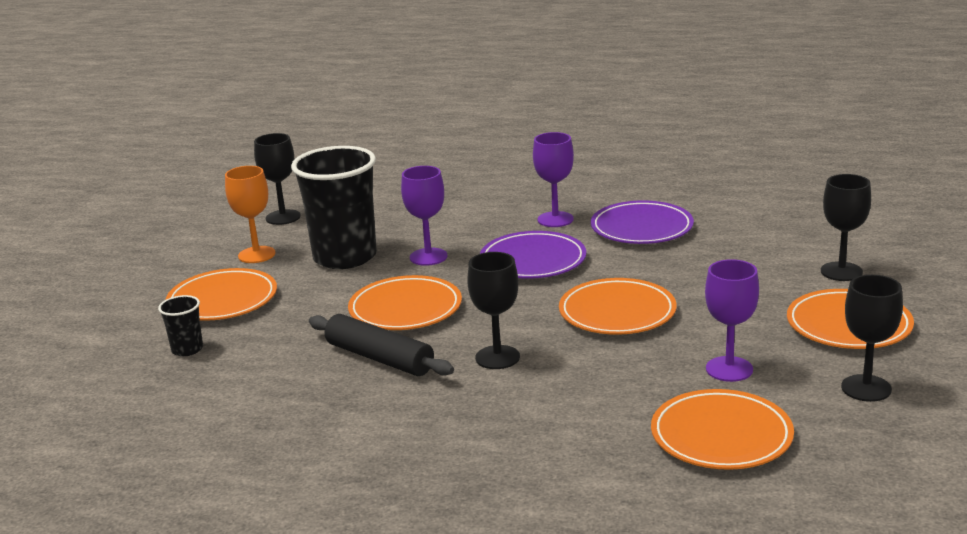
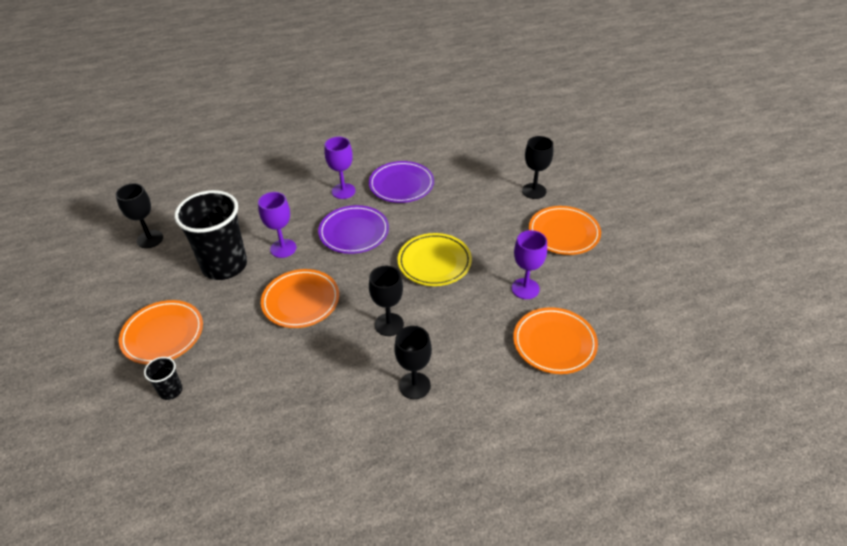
camera: 30 degrees left, 20 degrees up
orange goblet [225,166,276,263] -> none
black rolling pin [309,314,454,376] -> none
orange plate [559,278,676,335] -> yellow plate [398,233,472,286]
black goblet [841,275,903,402] -> black goblet moved to [394,326,432,399]

